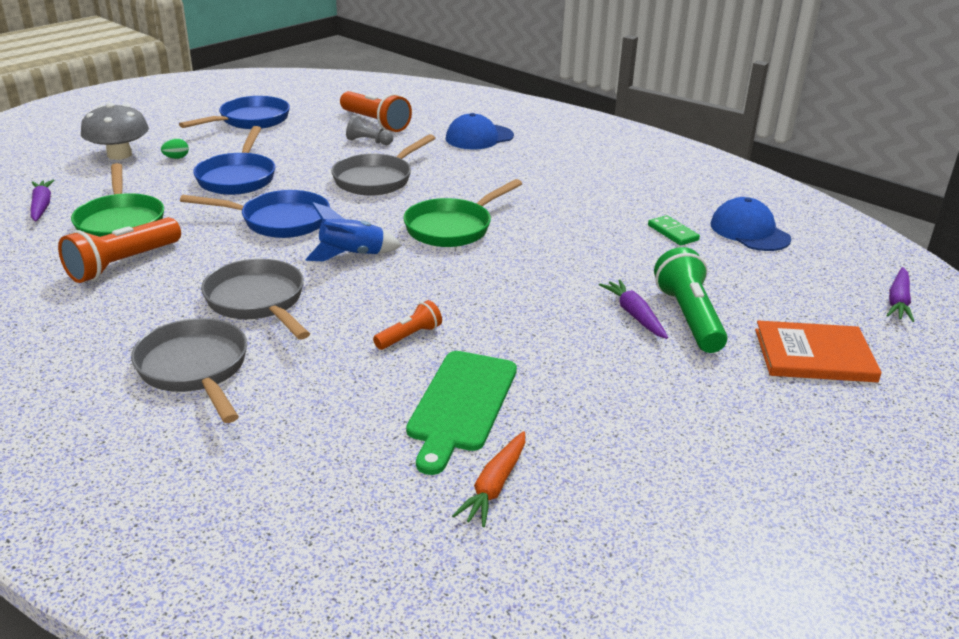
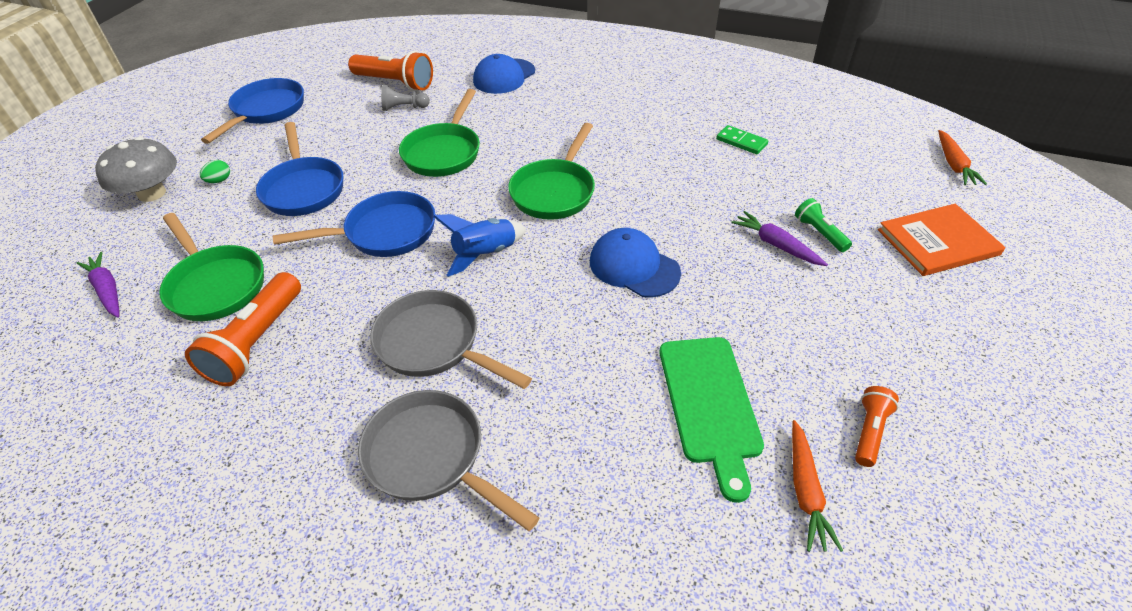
camera: 20 degrees left, 15 degrees up
grey pan [331,134,435,196] -> green pan [399,89,480,177]
orange flashlight [373,300,442,350] -> orange flashlight moved to [855,386,899,467]
green flashlight [654,247,728,353] -> green flashlight [795,198,852,252], size x0.55
blue cap [711,197,791,251] -> blue cap moved to [590,228,681,298]
purple carrot [886,267,914,322] -> orange carrot [938,130,987,185]

